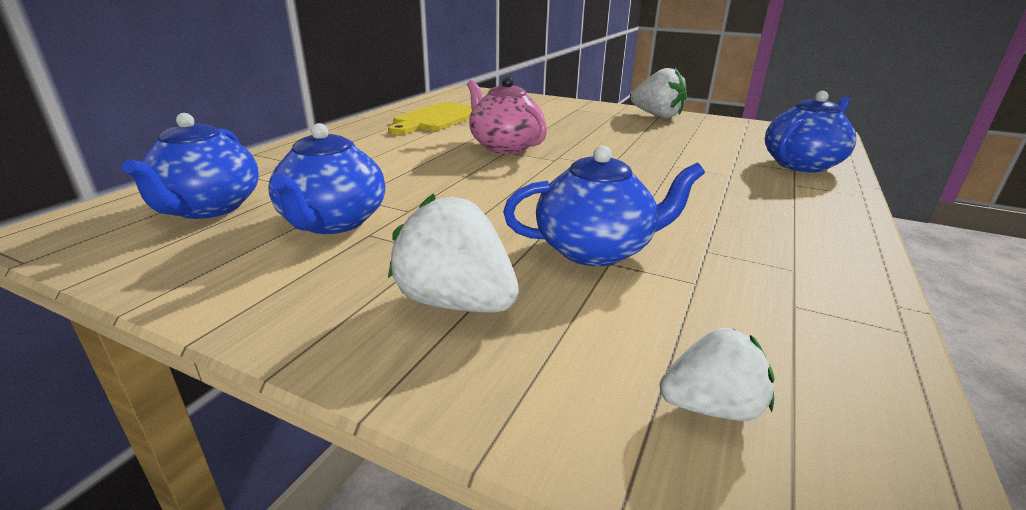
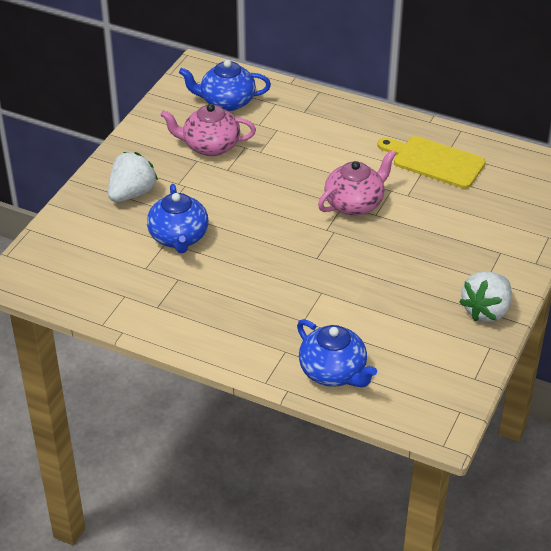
camera: 90 degrees right, 15 degrees up
blue teapot [268,123,385,234] -> pink teapot [160,104,256,156]
white strawberry [660,328,775,421] -> none

